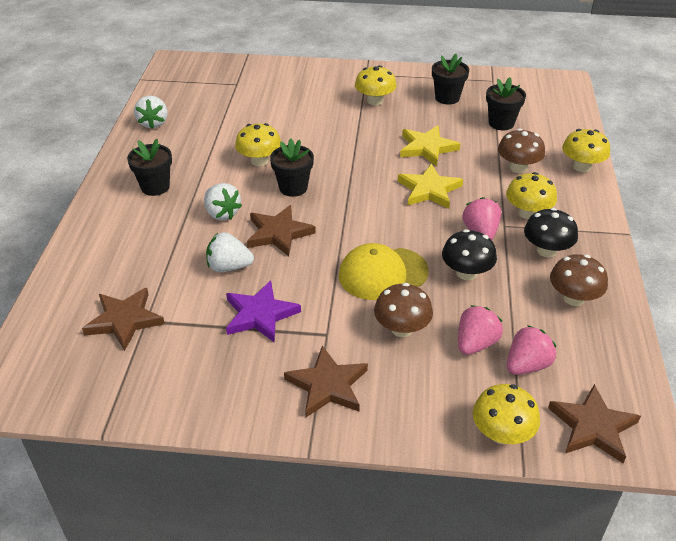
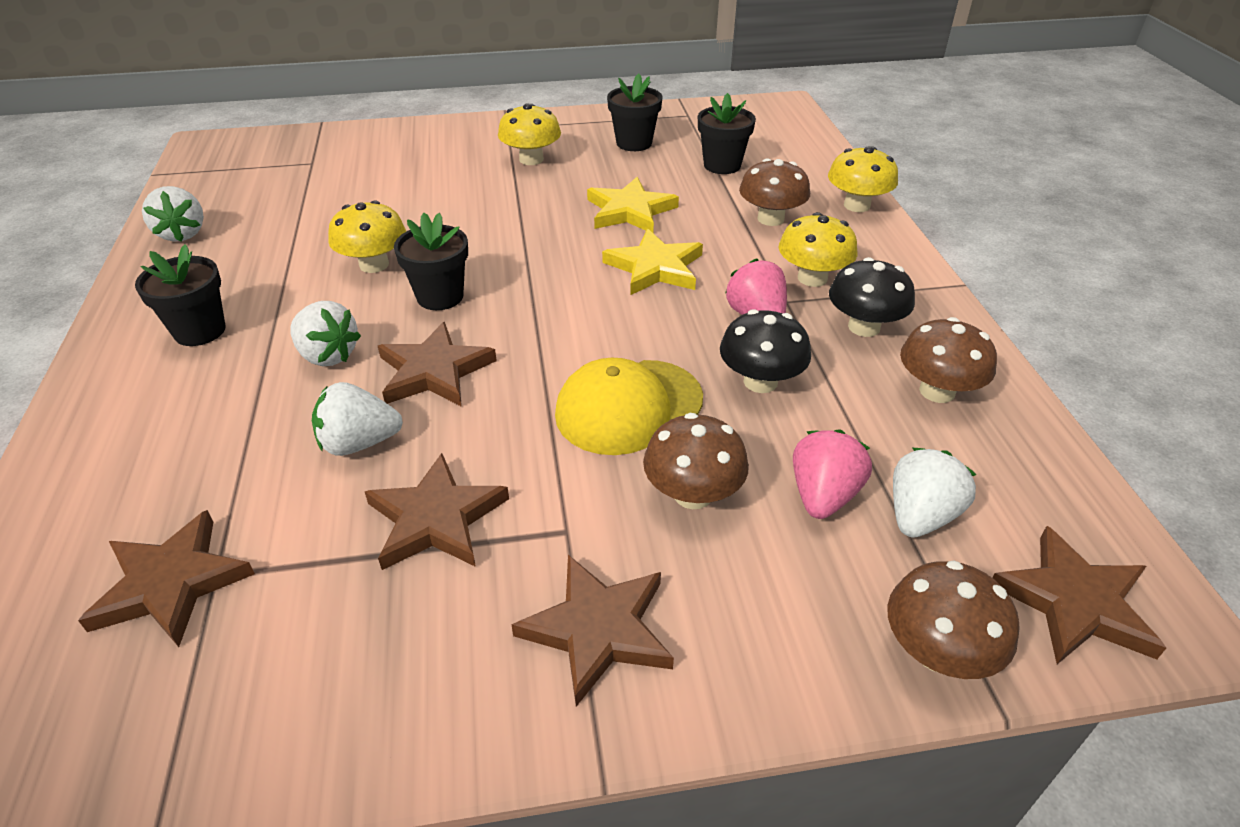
camera: 15 degrees left, 0 degrees up
purple star [226,280,301,343] -> brown star [365,453,509,570]
yellow mushroom [473,384,540,444] -> brown mushroom [887,560,1020,679]
pink strawberry [507,325,556,375] -> white strawberry [893,448,976,537]

